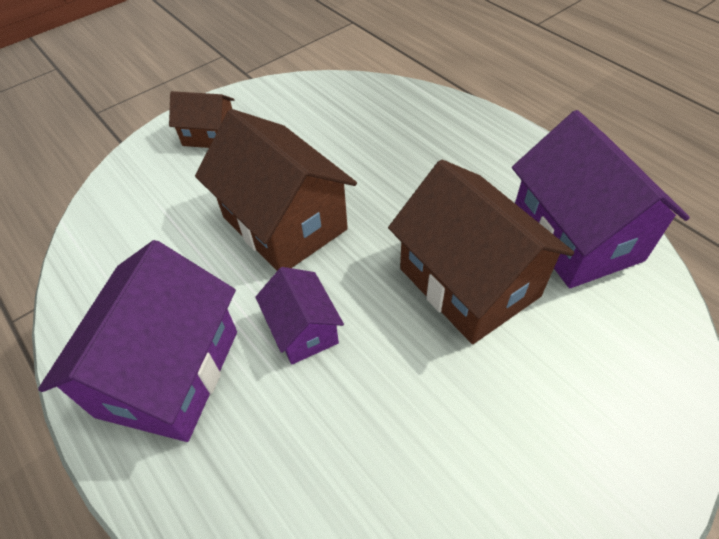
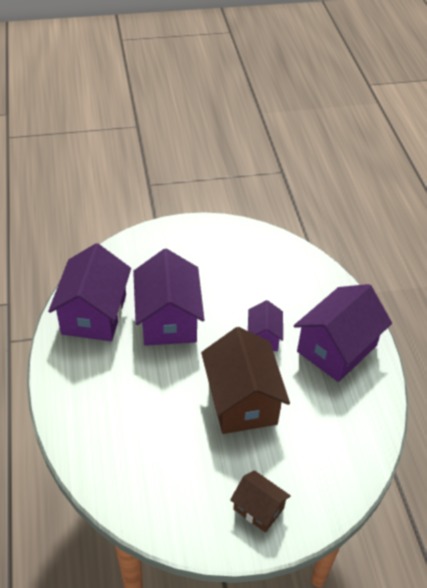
camera: 155 degrees left, 5 degrees down
brown house [388,160,574,344] -> purple house [133,248,204,346]

